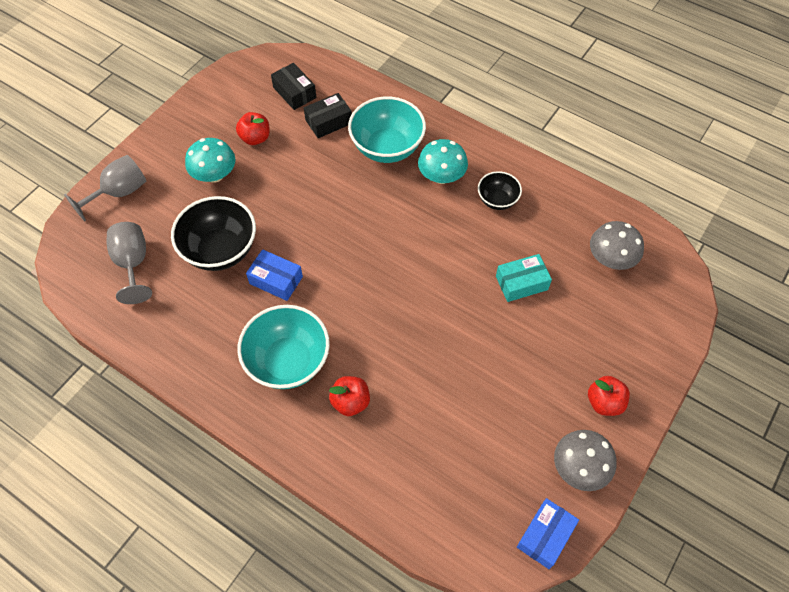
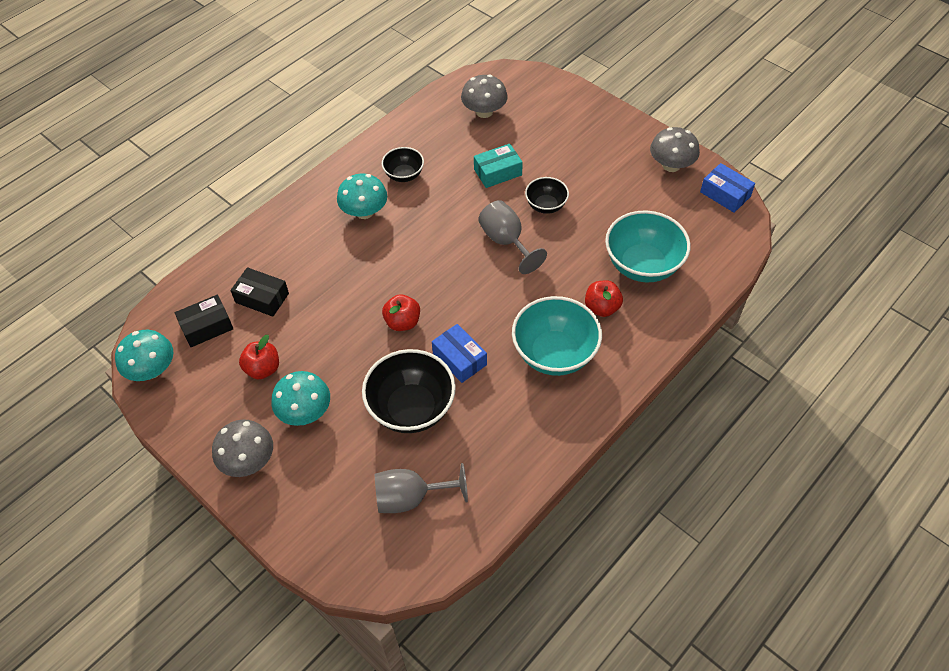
camera: 80 degrees left, 5 degrees down
grey goblet [64,155,146,221] -> grey goblet moved to [478,200,547,274]
blue box [246,249,303,301] -> blue box turned 75 degrees counterclockwise [432,324,487,383]
black box [304,93,352,138] -> black box turned 45 degrees counterclockwise [231,267,289,317]
turquoise bowl [348,97,426,163] -> turquoise bowl moved to [605,210,691,282]
turquoise box [496,254,552,302] -> turquoise box turned 75 degrees clockwise [474,144,523,188]
red apple [588,376,630,416] -> red apple moved to [382,294,420,331]
none -> turquoise mushroom [115,330,173,381]
none -> grey mushroom [212,419,273,477]
none -> black bowl [525,177,569,214]

